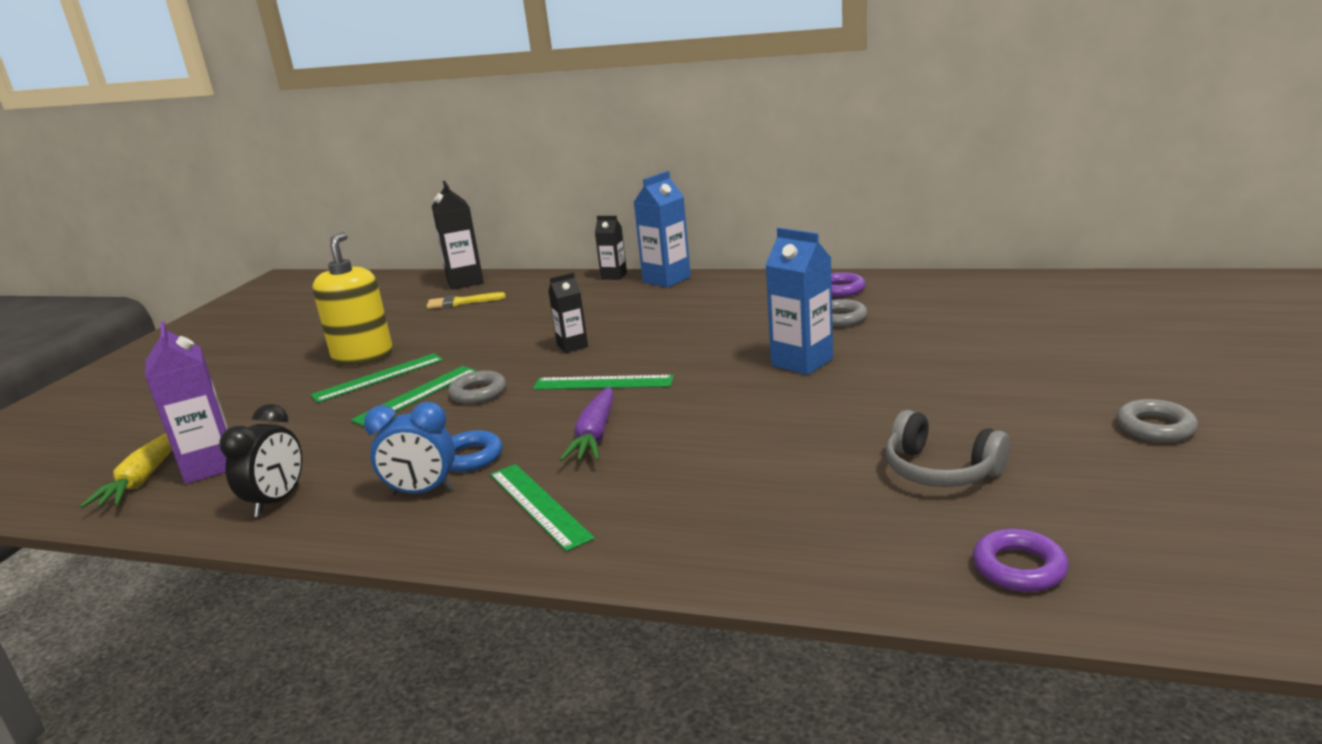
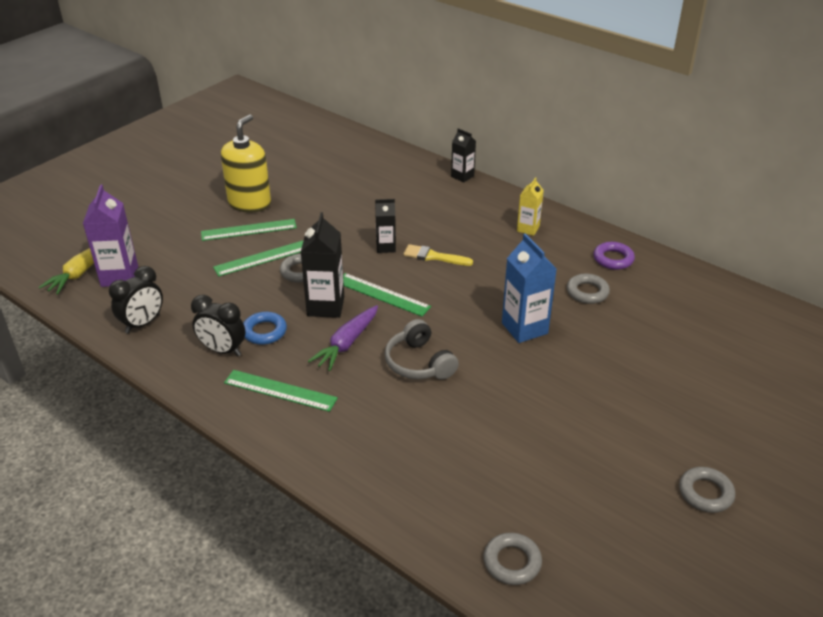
camera: 20 degrees right, 15 degrees up
blue clock [364,402,455,495] -> black clock [191,295,245,356]
yellow brush [426,292,506,309] -> yellow brush moved to [403,244,473,266]
black carton [432,181,484,290] -> black carton moved to [301,212,344,318]
green ruler [490,464,595,551] -> green ruler turned 60 degrees counterclockwise [224,370,338,412]
blue carton [634,171,691,288] -> none
grey headphones [885,410,1010,487] -> grey headphones moved to [385,319,459,380]
purple ring [973,529,1069,592] -> grey ring [483,533,542,585]
none -> yellow carton [517,177,544,236]

